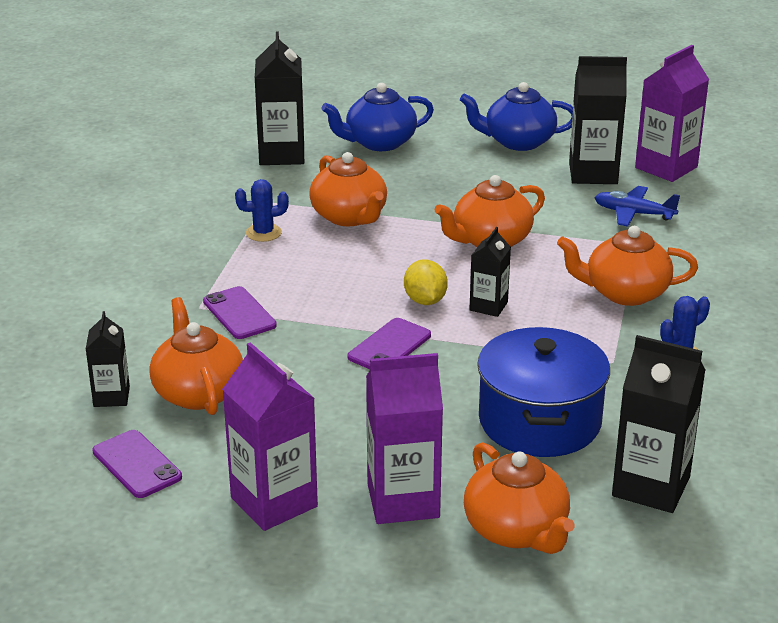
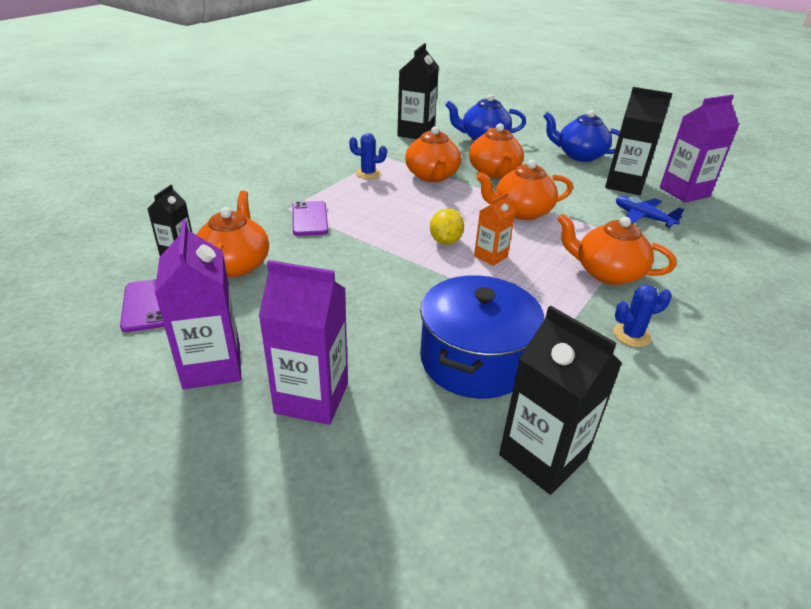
camera: 20 degrees right, 5 degrees up
purple phone [348,318,431,369] -> none
orange teapot [464,442,574,554] -> orange teapot moved to [469,123,524,178]
black carton [469,227,511,317] -> orange carton [474,192,515,266]

